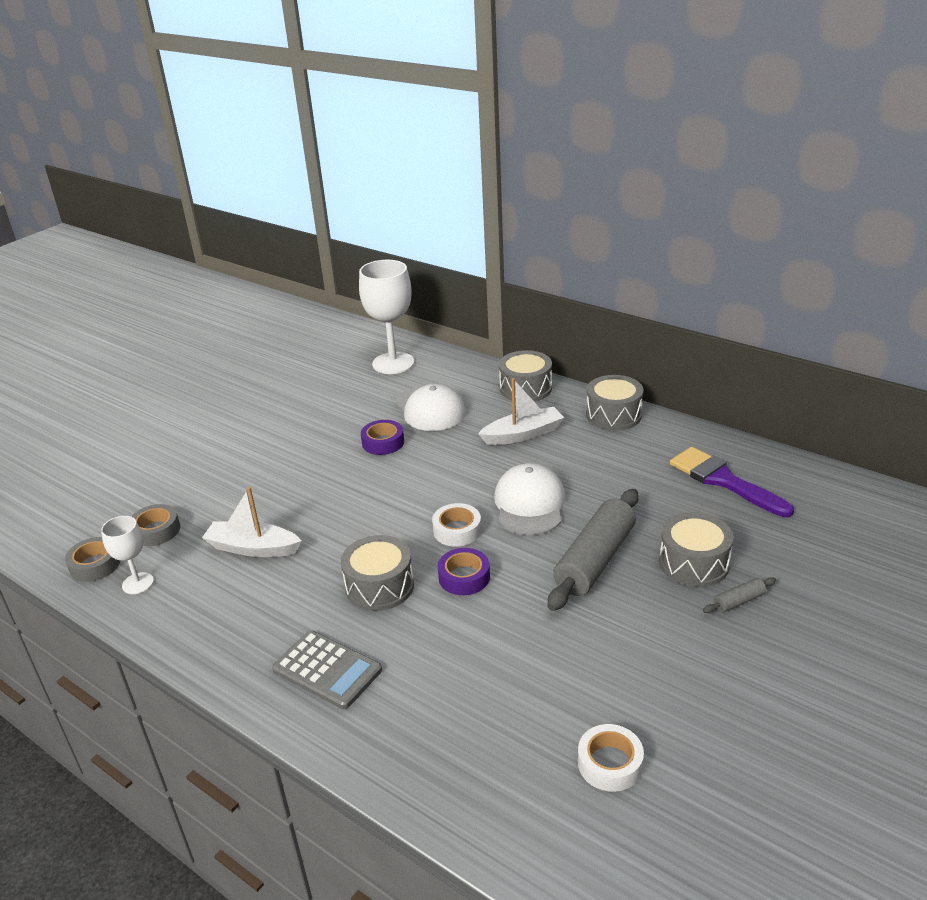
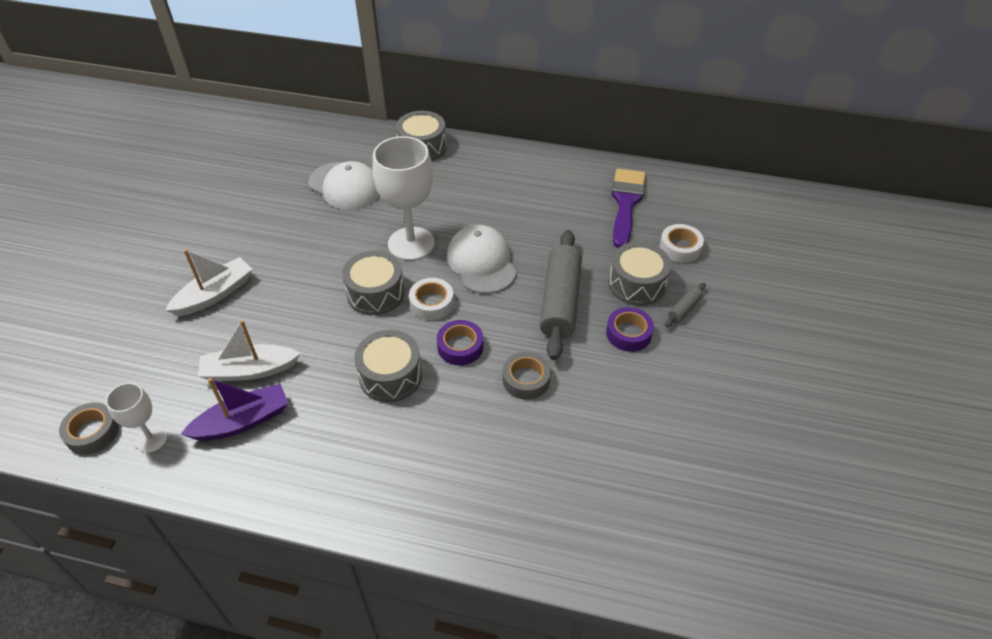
camera: 25 degrees left, 15 degrees up
grey tape [131,504,180,546] -> grey tape moved to [502,352,551,400]
grey calculator [272,630,382,709] -> none
white goblet [359,260,414,374] -> white goblet moved to [372,136,434,260]
purple tape [361,420,404,455] -> purple tape moved to [606,307,654,352]
white boat [478,378,564,445] -> white boat moved to [165,249,253,316]
white tape [578,724,644,792] -> white tape moved to [660,224,704,263]
grey drum [586,375,643,431] -> grey drum moved to [342,250,405,315]
purple brush [670,447,794,517] -> purple brush turned 75 degrees clockwise [612,169,646,248]
none -> purple boat [181,378,288,441]

